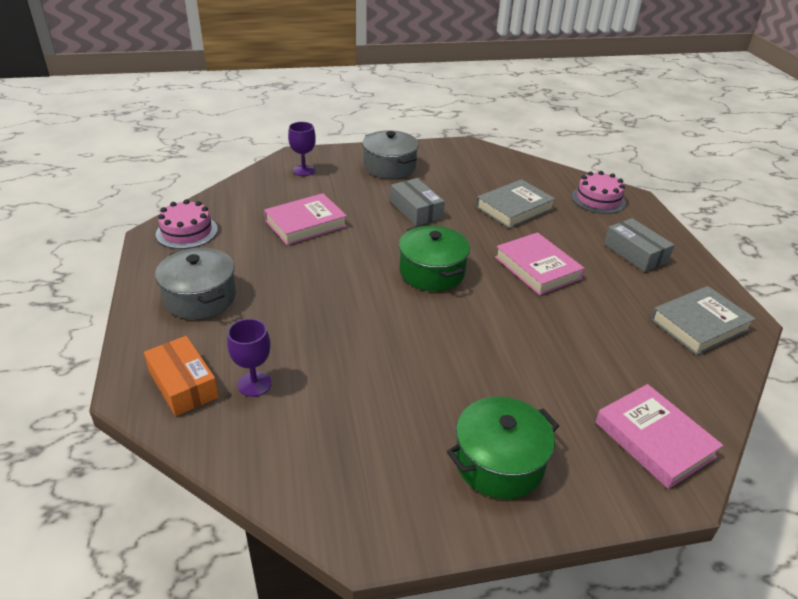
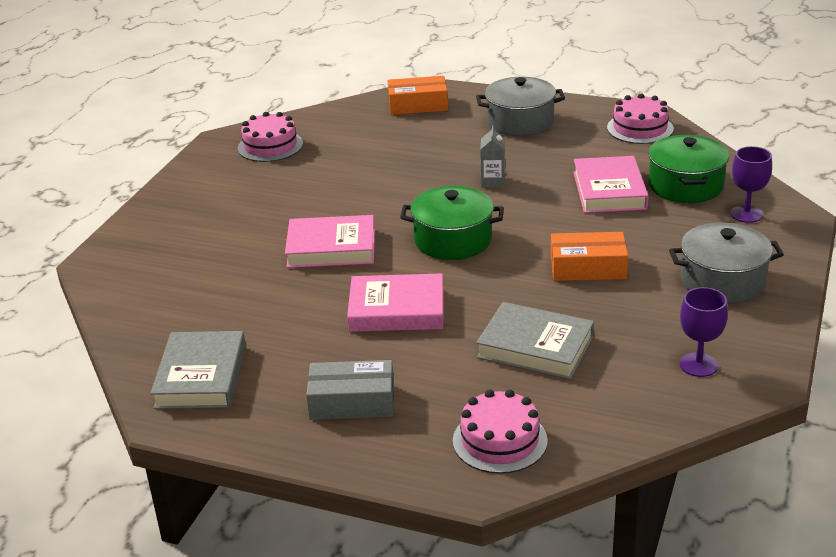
camera: 125 degrees right, 5 degrees down
purple goblet [227,319,272,397] -> purple goblet moved to [680,287,728,377]
grey box [390,178,445,226] -> orange box [551,232,628,281]
green pot [447,397,559,499] -> green pot moved to [648,135,729,203]
grey book [476,179,556,228] -> grey book turned 60 degrees counterclockwise [476,302,594,379]
pink book [596,384,723,489] -> pink book moved to [285,215,375,268]
none -> pink cake [238,112,303,162]
none -> grey carton [480,125,505,188]

